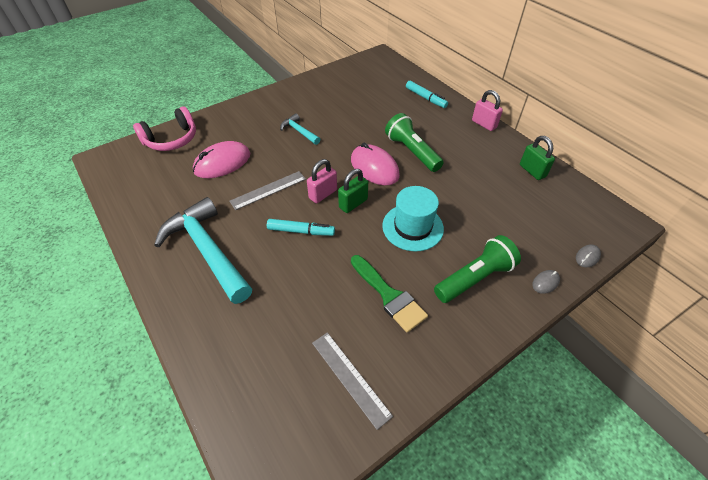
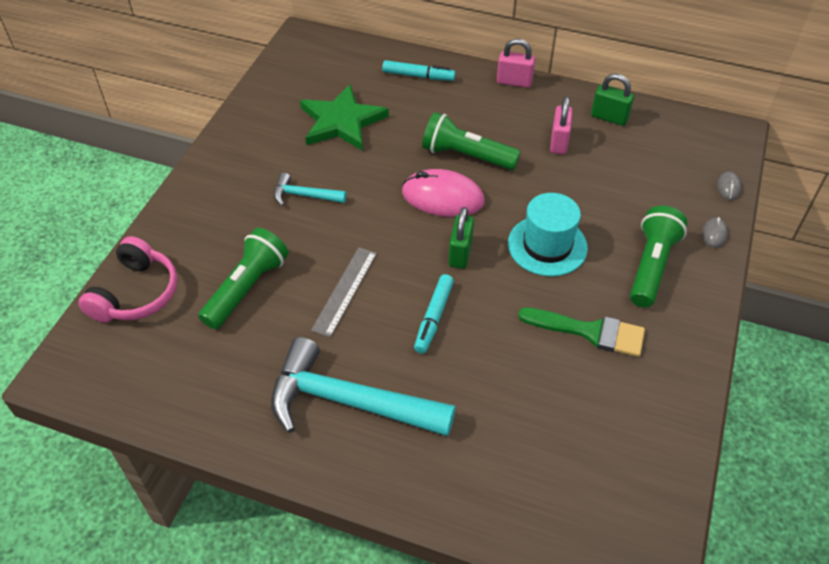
camera: 35 degrees left, 0 degrees up
pink mouse [193,141,250,178] -> green flashlight [198,228,289,329]
turquoise marker [267,219,335,236] -> turquoise marker turned 135 degrees clockwise [414,274,454,354]
pink padlock [307,159,337,203] -> pink padlock moved to [550,96,573,154]
grey ruler [312,332,393,430] -> none
none -> green star [300,84,389,151]

